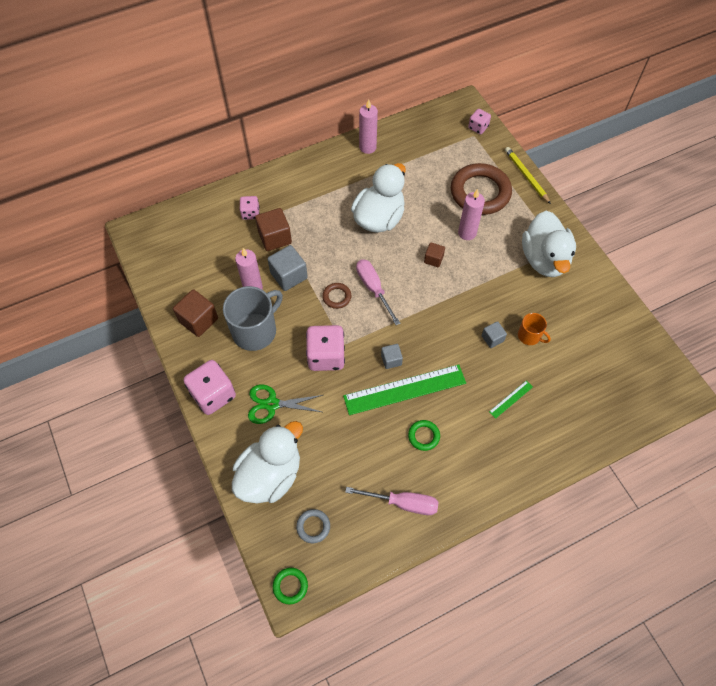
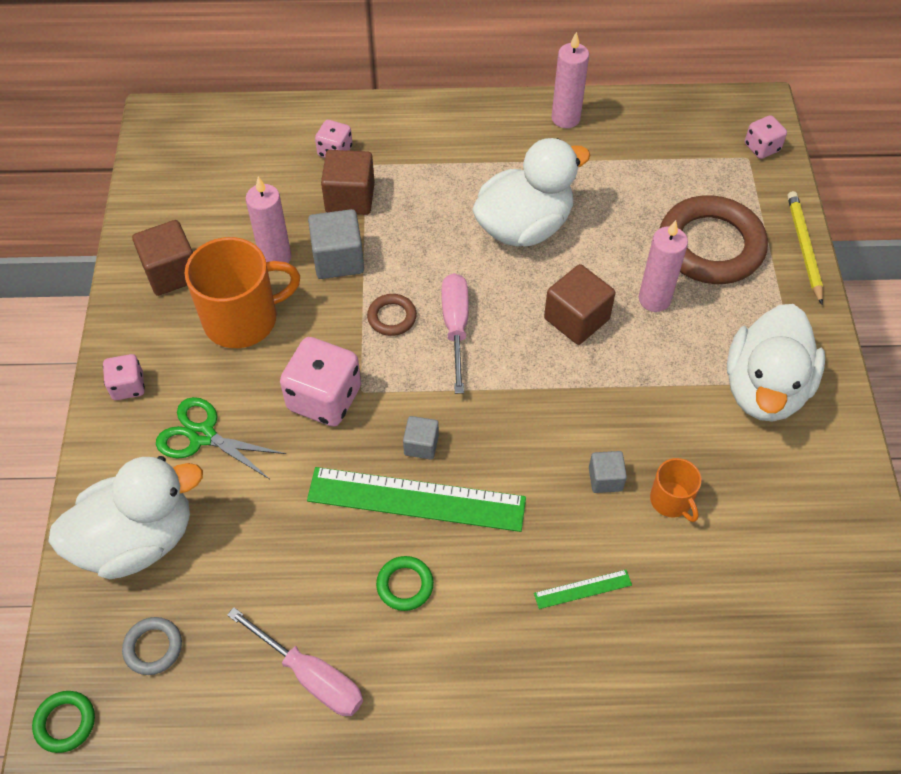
camera: 25 degrees right, 5 degrees down
pink dice [184,360,236,415] -> pink dice [103,354,145,400], size x0.55
grey mug [223,286,283,351] -> orange mug [185,237,300,348]
brown cube [424,242,445,267] -> brown cube [544,264,615,345], size x1.73

